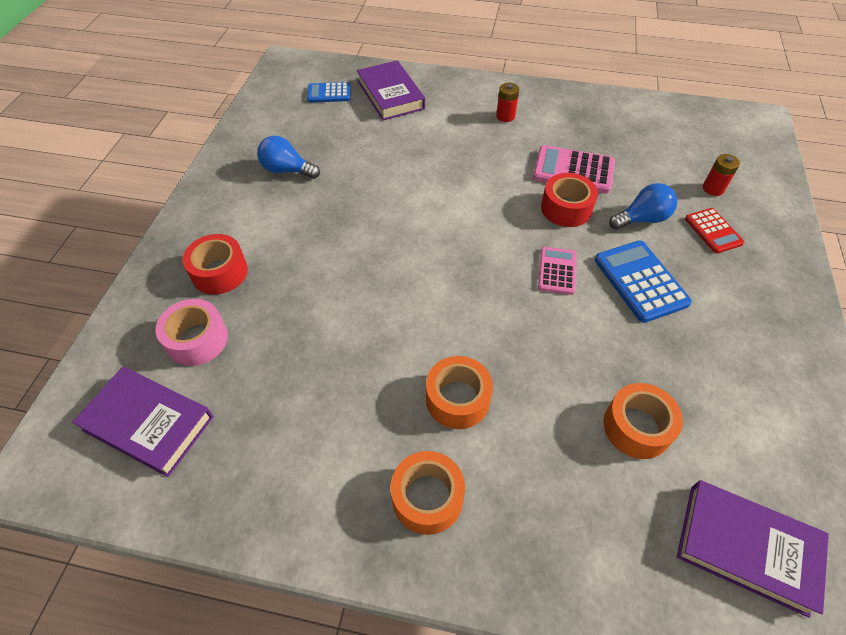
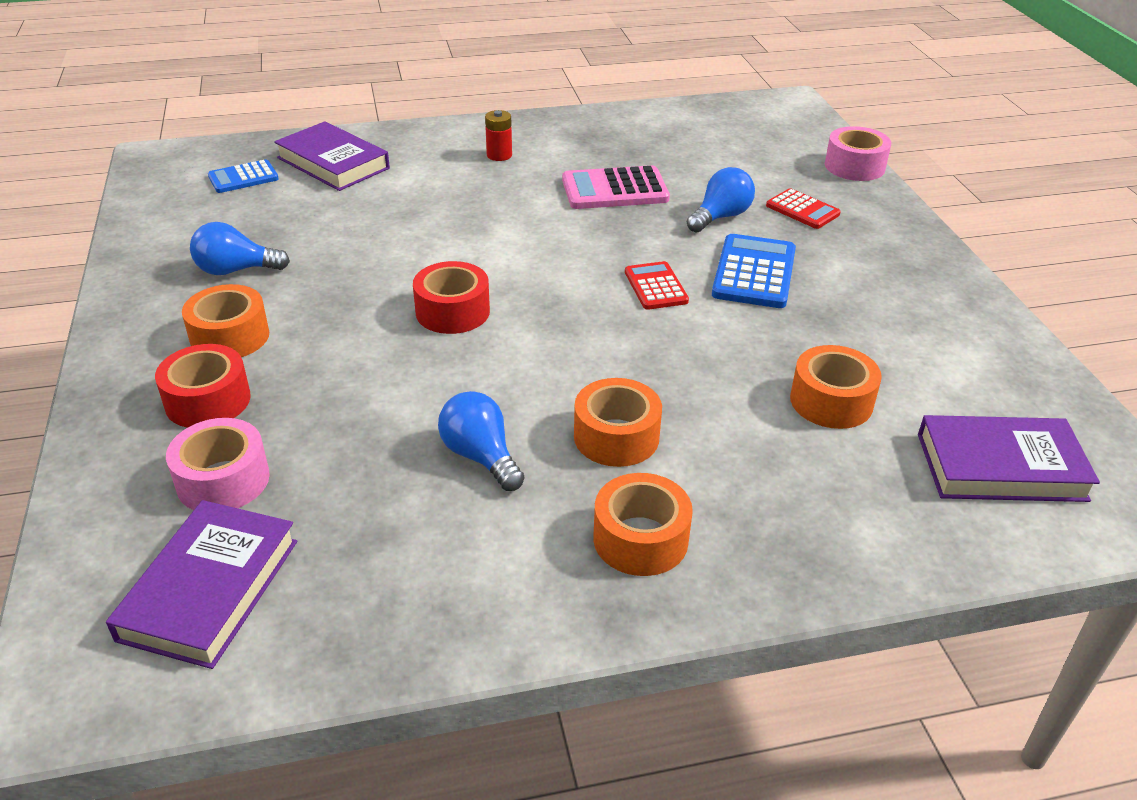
camera: 25 degrees left, 15 degrees down
purple book [72,367,214,477] -> purple book turned 75 degrees counterclockwise [106,500,297,669]
pink calculator [538,247,577,295] -> red calculator [625,261,689,310]
red tape [541,173,598,227] -> red tape moved to [413,261,490,334]
blue calculator [595,240,692,323] -> blue calculator turned 60 degrees clockwise [712,234,796,308]
red battery [703,154,740,196] -> none
none -> orange tape [182,284,269,357]
none -> blue light bulb [438,391,524,491]
none -> pink tape [825,126,891,181]

